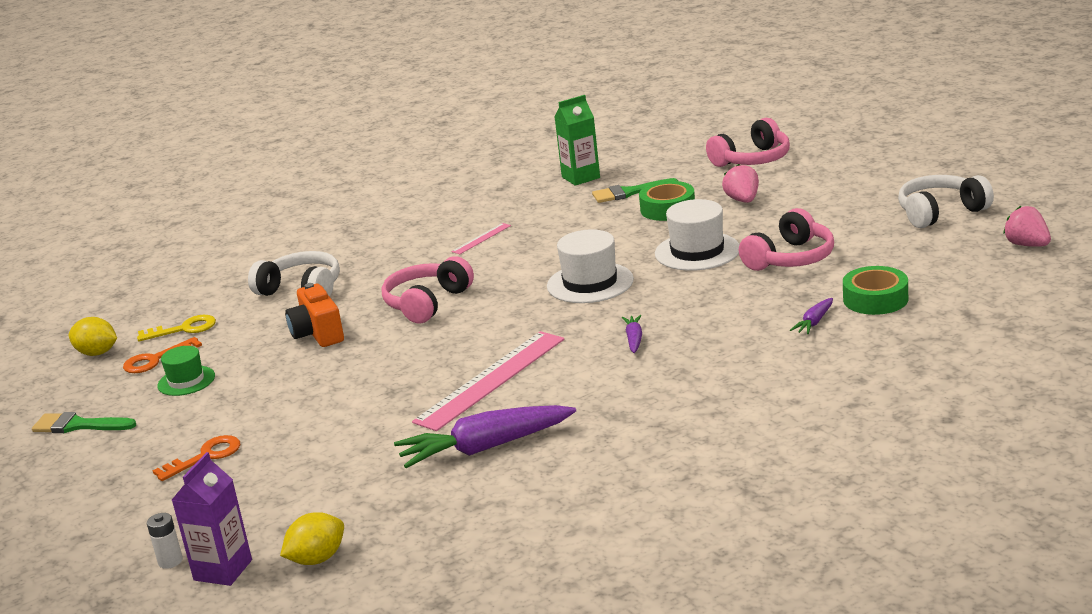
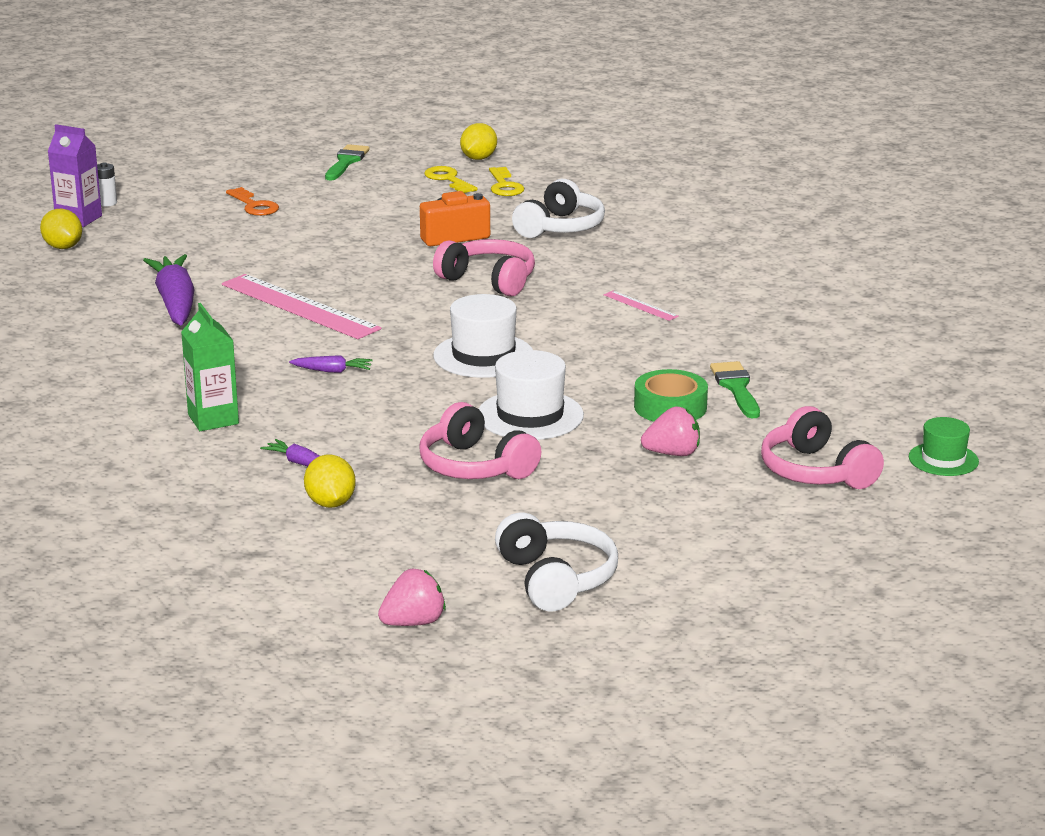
camera: 90 degrees right, 0 degrees up
orange key [123,337,202,373] -> yellow key [424,166,478,193]
green hat [157,346,215,396] -> green hat moved to [909,417,979,476]
green carton [555,95,600,186] -> green carton moved to [181,303,239,431]
green tape [843,266,908,315] -> yellow lemon [304,455,356,508]

